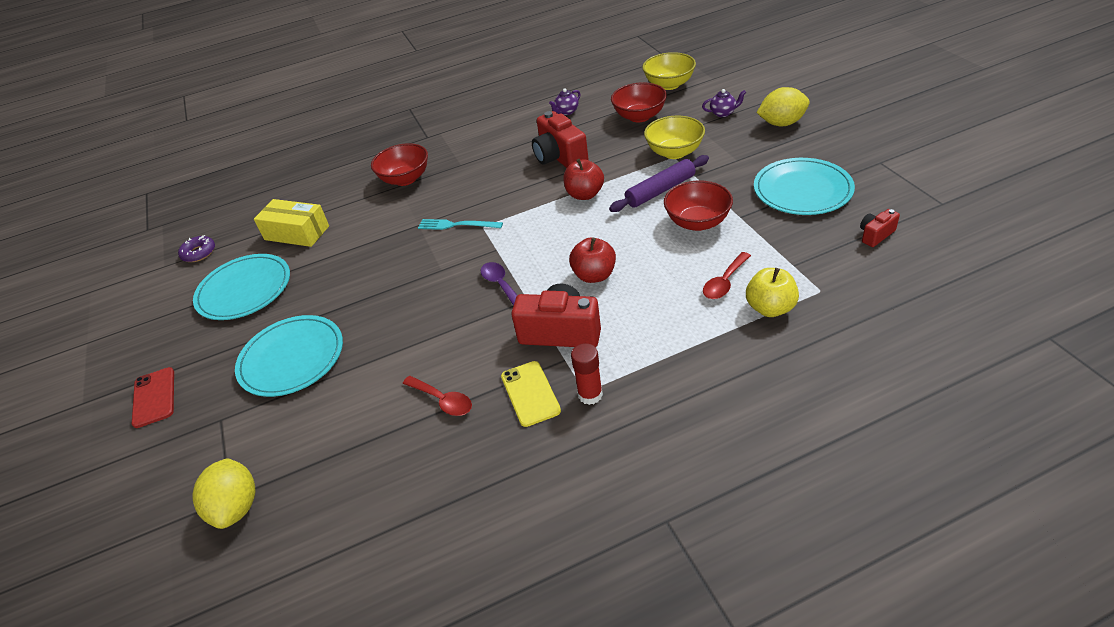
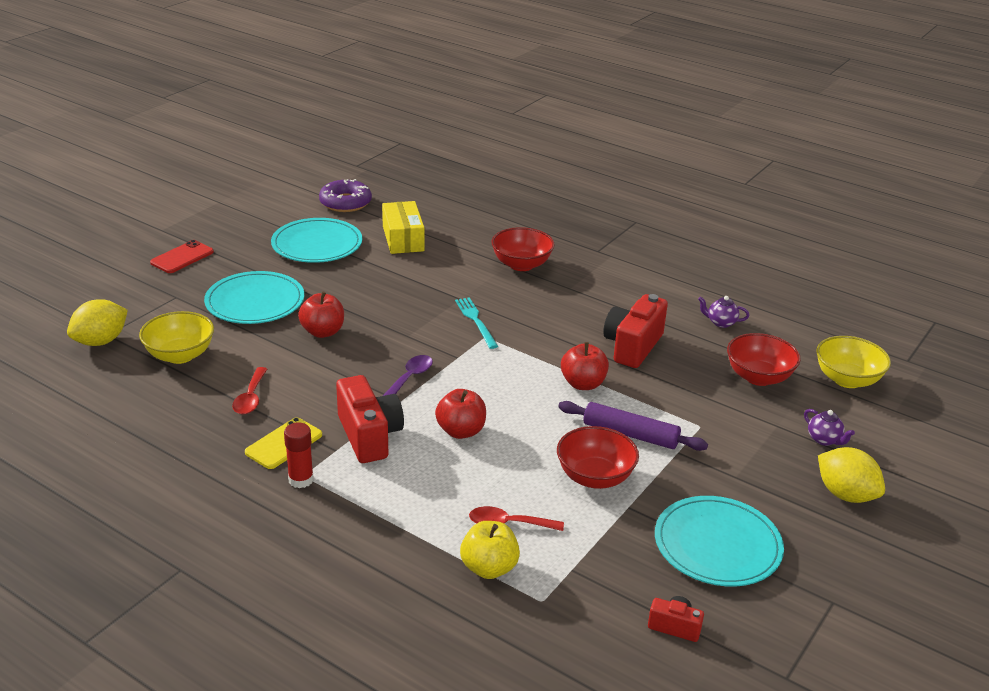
camera: 50 degrees right, 10 degrees down
purple donut [178,235,215,262] -> purple donut [319,179,372,212], size x1.56
yellow bowl [644,116,705,159] -> yellow bowl moved to [139,311,214,364]
none -> red apple [298,291,344,338]

